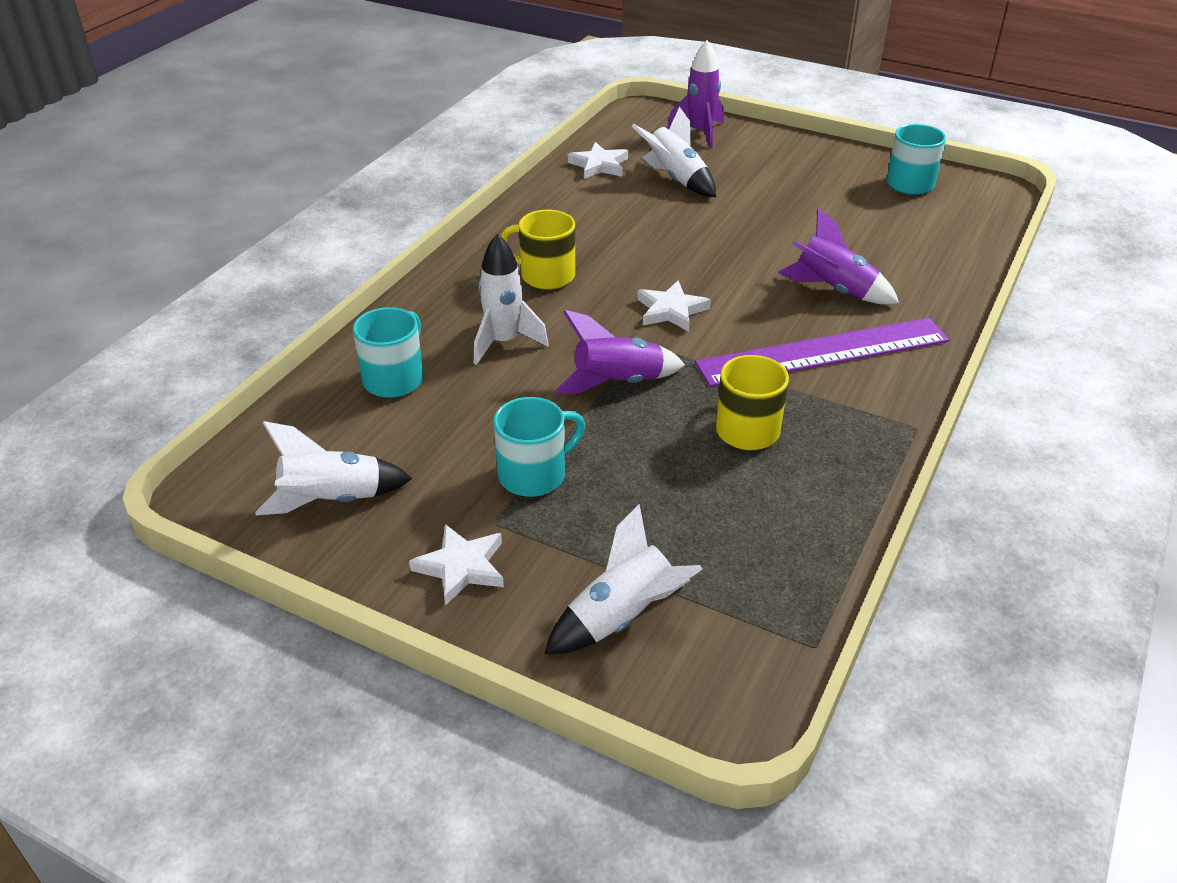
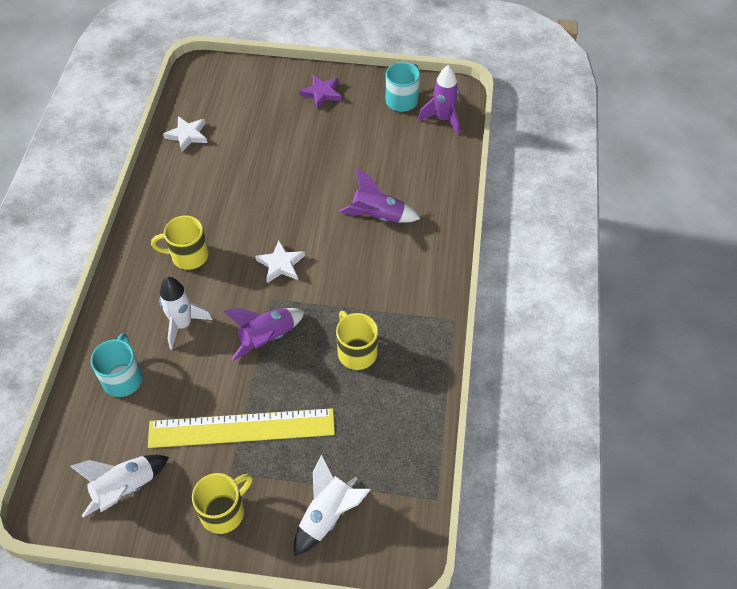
camera: 20 degrees left, 15 degrees up
white star [409,524,504,606] -> yellow mug [192,473,253,534]
turquoise mug [493,397,585,497] -> yellow ruler [148,408,335,448]
white rocket [632,107,716,197] -> none
purple rocket [667,40,724,149] -> purple rocket moved to [418,65,459,135]
purple ruler [695,318,949,387] -> none
none -> purple star [299,75,341,109]

